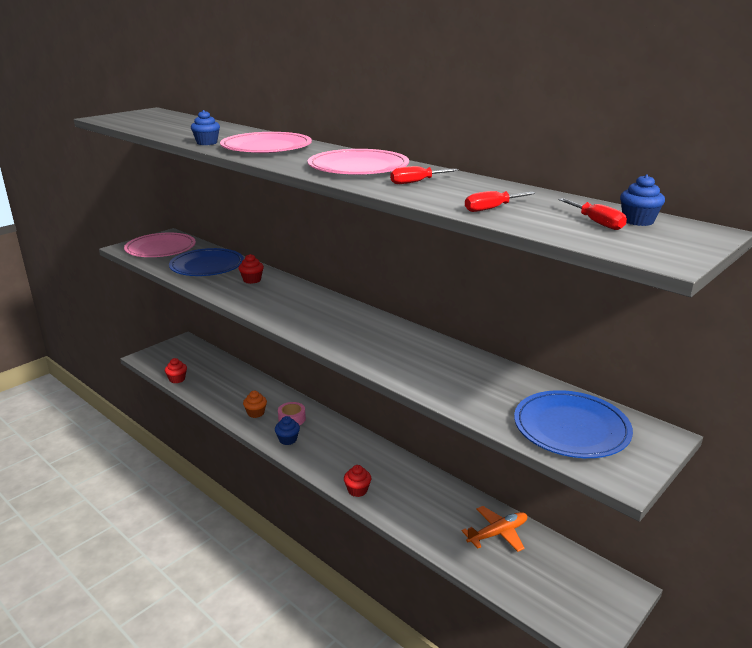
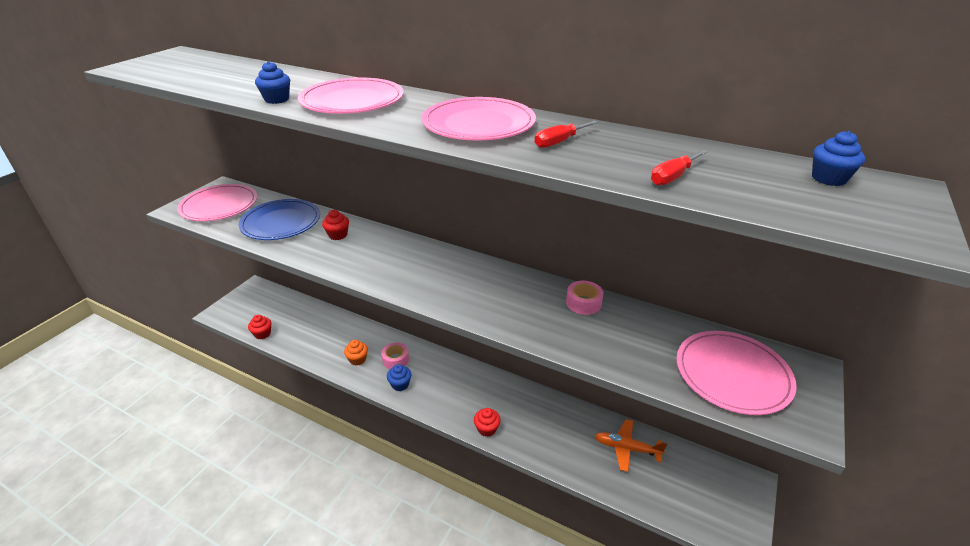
camera: 15 degrees left, 10 degrees up
orange plane [462,506,527,552] -> orange plane turned 120 degrees counterclockwise [595,419,667,472]
blue plate [514,390,633,458] -> pink plate [676,331,797,415]
red screwdriver [559,198,627,230] -> none
none -> pink tape [566,281,604,315]

